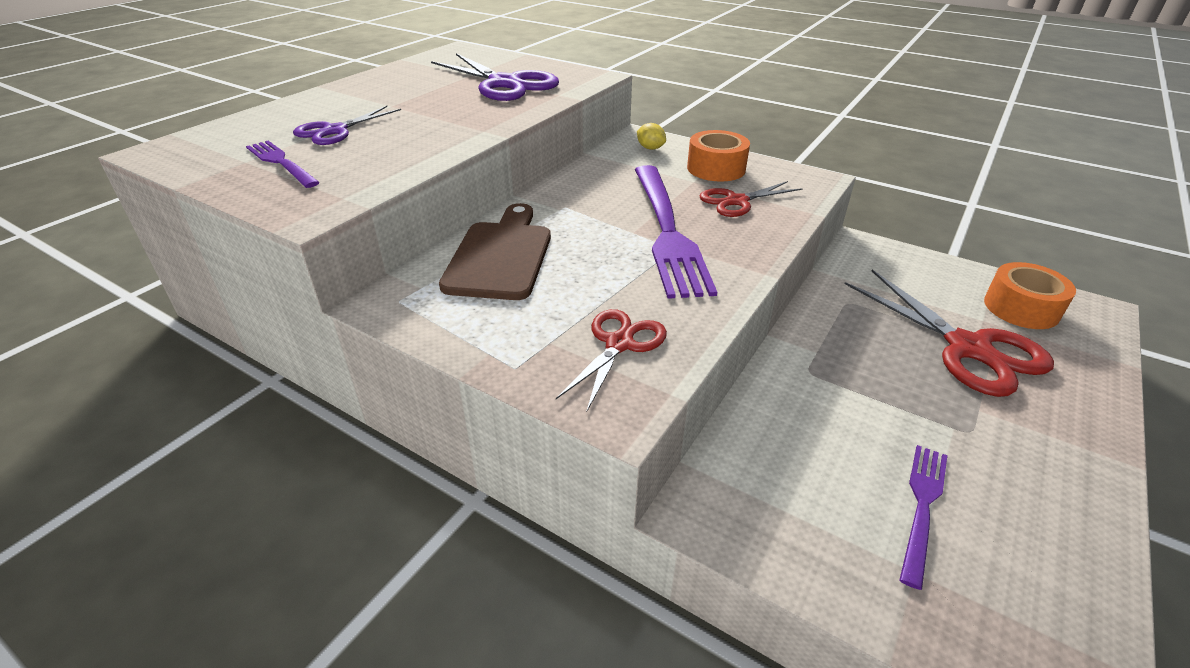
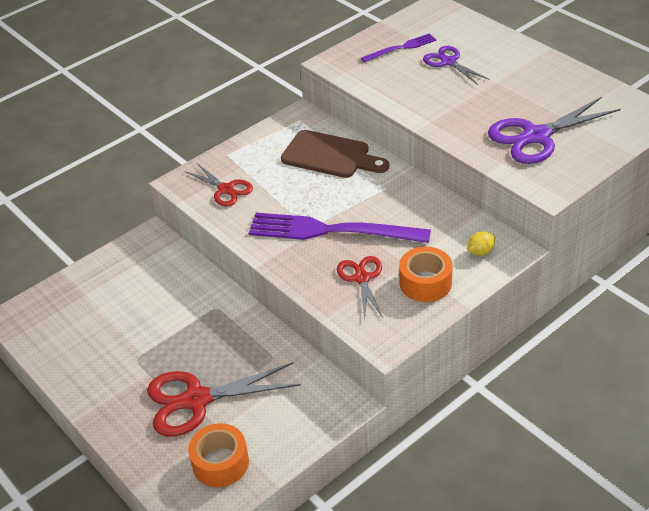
camera: 110 degrees right, 5 degrees up
purple fork [900,445,948,590] -> none

